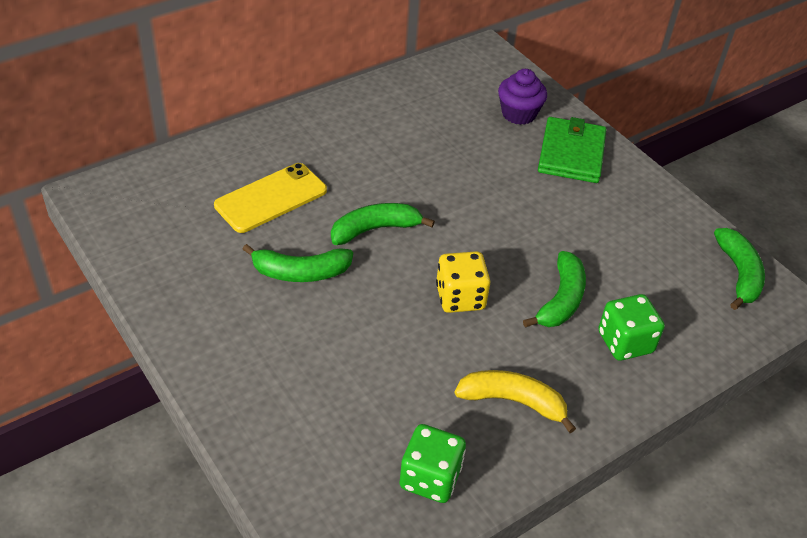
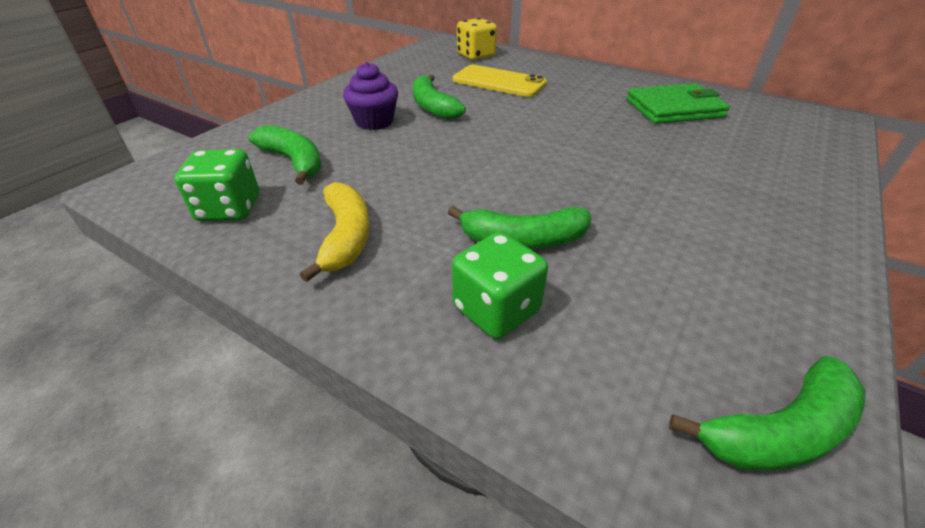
camera: 70 degrees right, 5 degrees down
green banana [331,203,435,245] -> green banana moved to [248,125,322,185]
yellow dice [436,251,491,313] -> yellow dice moved to [457,18,497,60]
purple cupcake [498,69,547,125] -> purple cupcake moved to [343,62,398,130]
green wallet [538,117,606,183] -> green wallet moved to [626,83,730,124]

